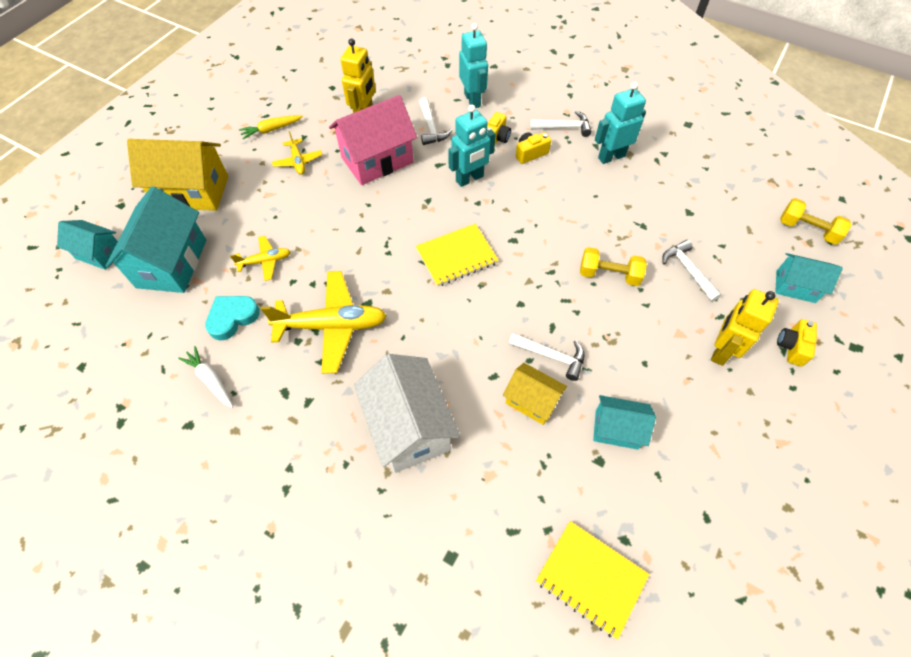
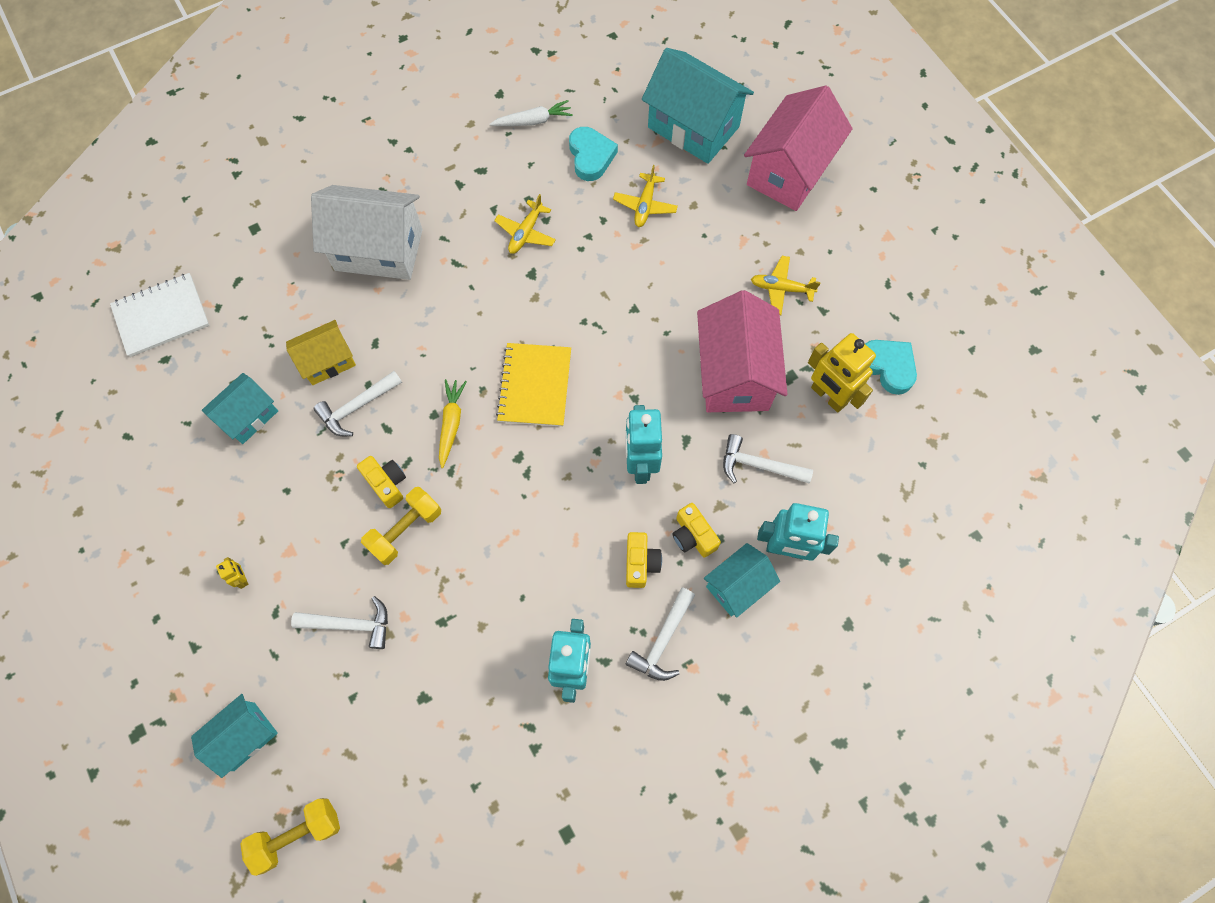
camera: 120 degrees right, 10 degrees up
turquoise house [57,220,118,270] -> turquoise house moved to [704,543,780,618]
yellow house [127,139,228,211] -> pink house [744,85,853,211]
yellow carrot [239,115,303,140] -> yellow carrot moved to [439,379,467,468]
yellow plane [261,271,387,374] -> yellow plane [494,194,556,254], size x0.51
yellow notebook [536,521,650,639] -> white notebook [110,273,209,357]
yellow robot [711,289,779,366] -> yellow robot [216,557,249,589], size x0.43
yellow camera [777,319,817,367] -> yellow camera moved to [357,456,406,508]
none -> turquoise heart [865,340,917,395]

